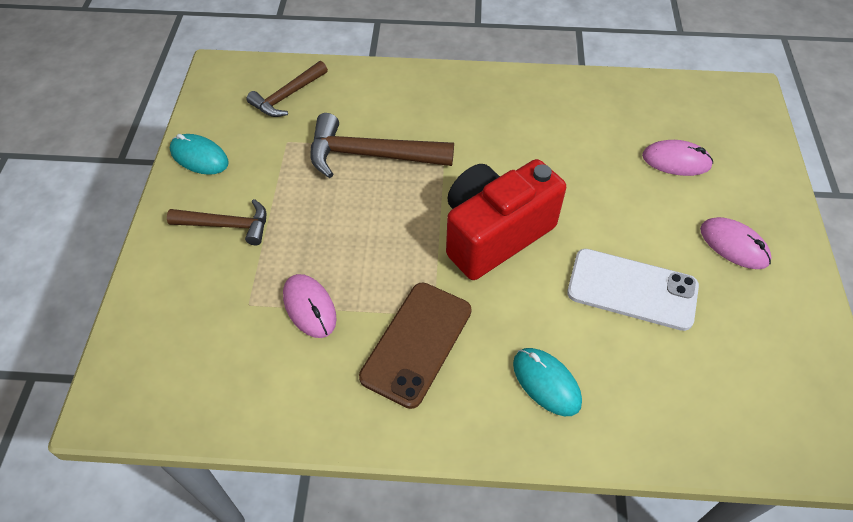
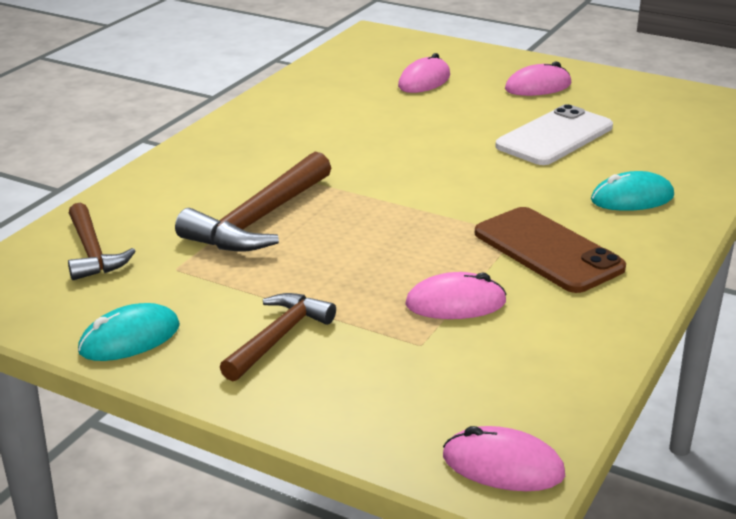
camera: 65 degrees left, 25 degrees down
red camera [446,159,566,280] -> none
none -> pink mouse [443,426,565,491]

